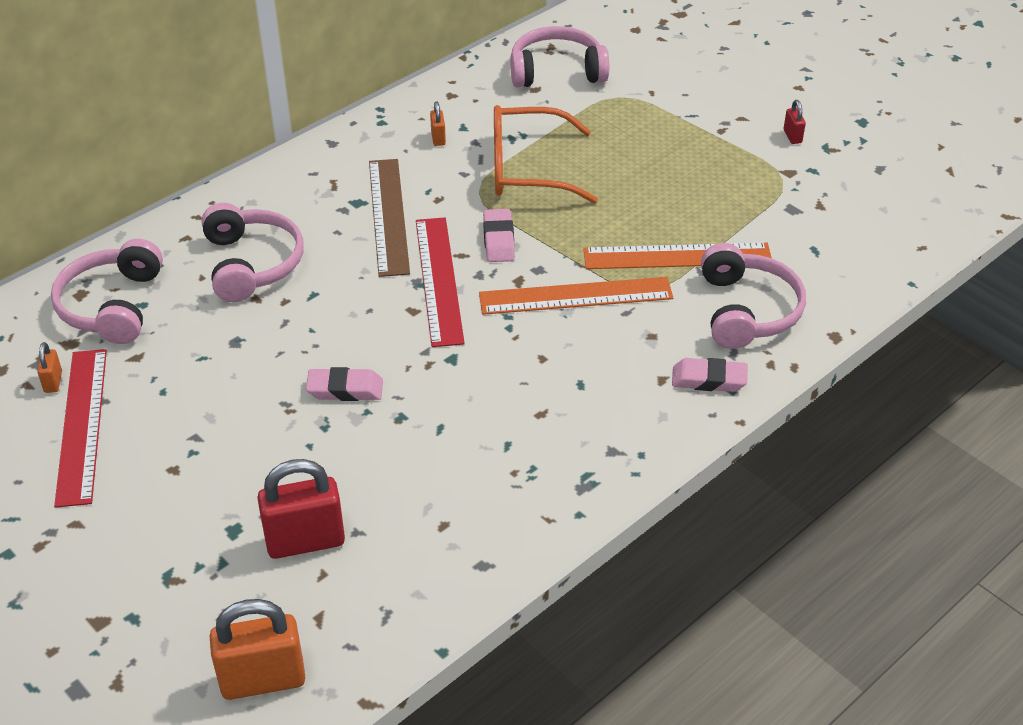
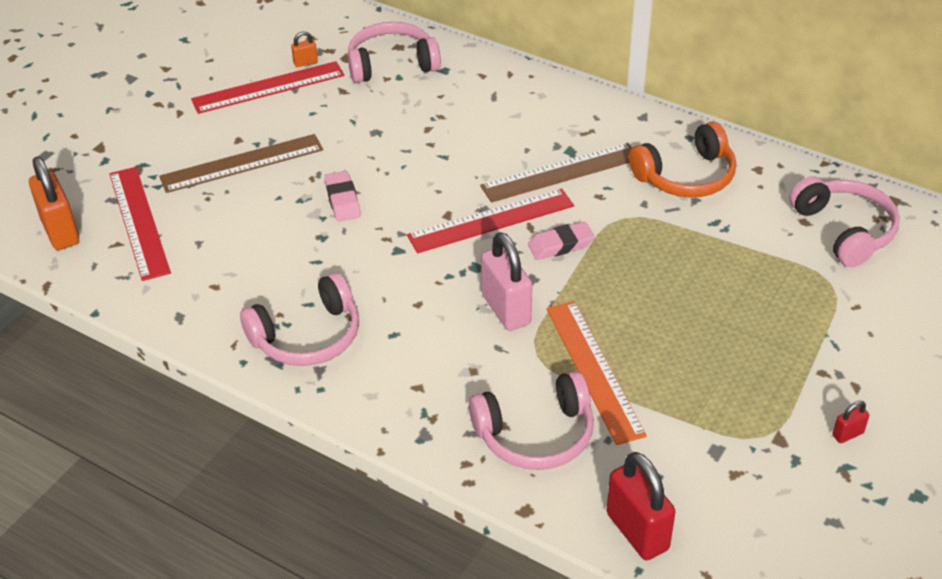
camera: 75 degrees right, 0 degrees up
pink headphones [202,203,304,302] -> pink headphones moved to [240,272,359,366]
red padlock [257,459,345,559] -> red padlock moved to [607,452,676,560]
orange padlock [430,102,446,146] -> orange headphones [629,122,736,198]
orange ruler [479,277,673,315] -> pink padlock [481,232,532,331]
orange glasses [494,105,598,203] -> none
pink eraser [672,358,748,392] -> none
none -> red ruler [109,167,171,281]
none -> brown ruler [159,134,323,193]

